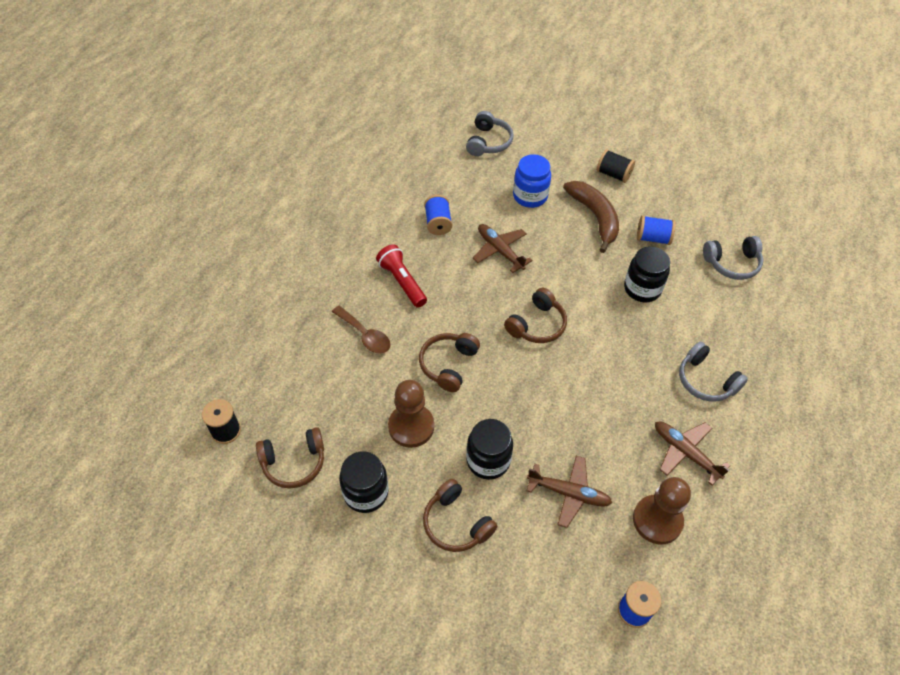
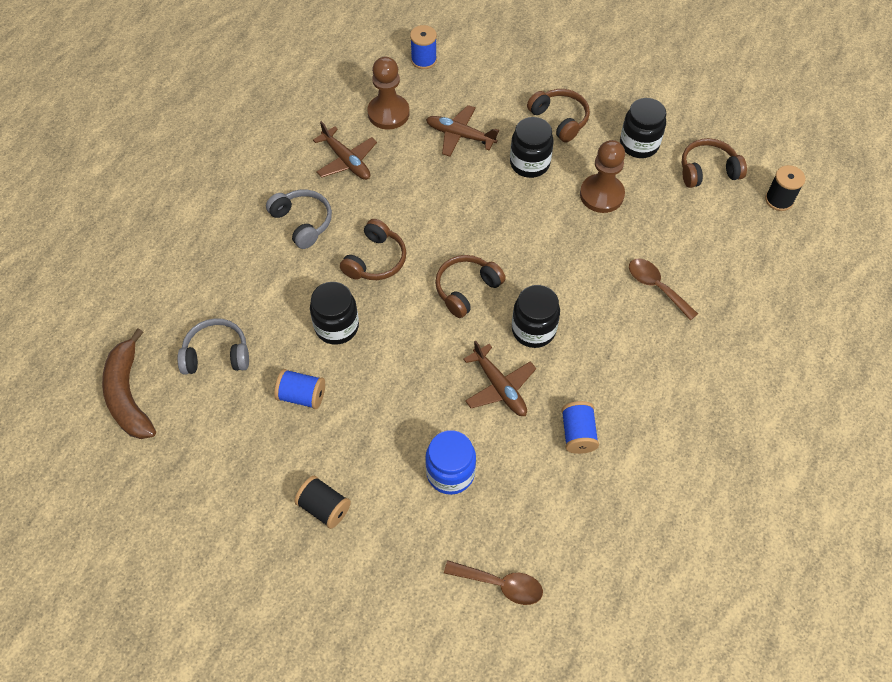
camera: 175 degrees left, 5 degrees up
red flashlight [376,244,427,308] -> none
brown headphones [419,333,480,392] -> brown headphones moved to [340,219,406,280]
grey headphones [466,111,513,156] -> brown spoon [444,560,543,605]
brown banana [563,181,619,253] -> brown banana moved to [102,328,156,439]
none -> black jar [512,285,560,348]

